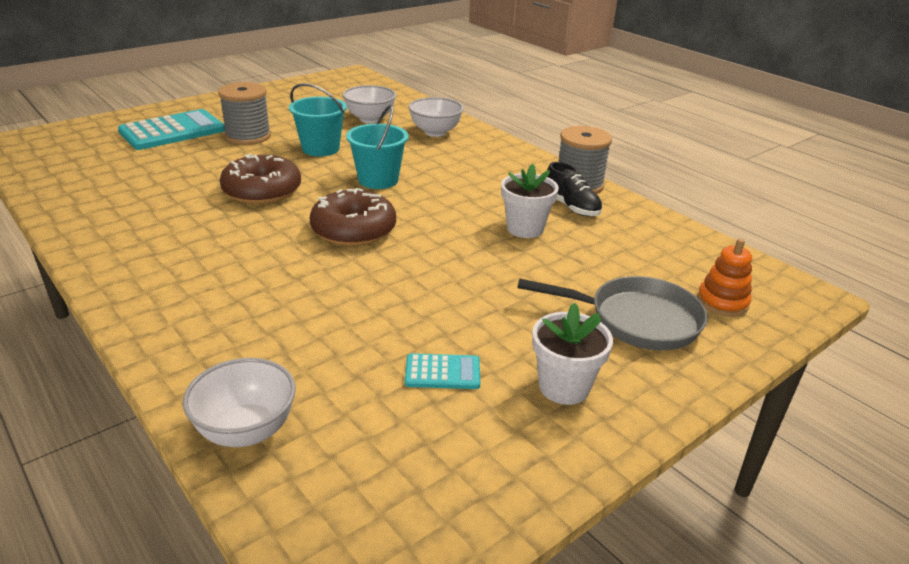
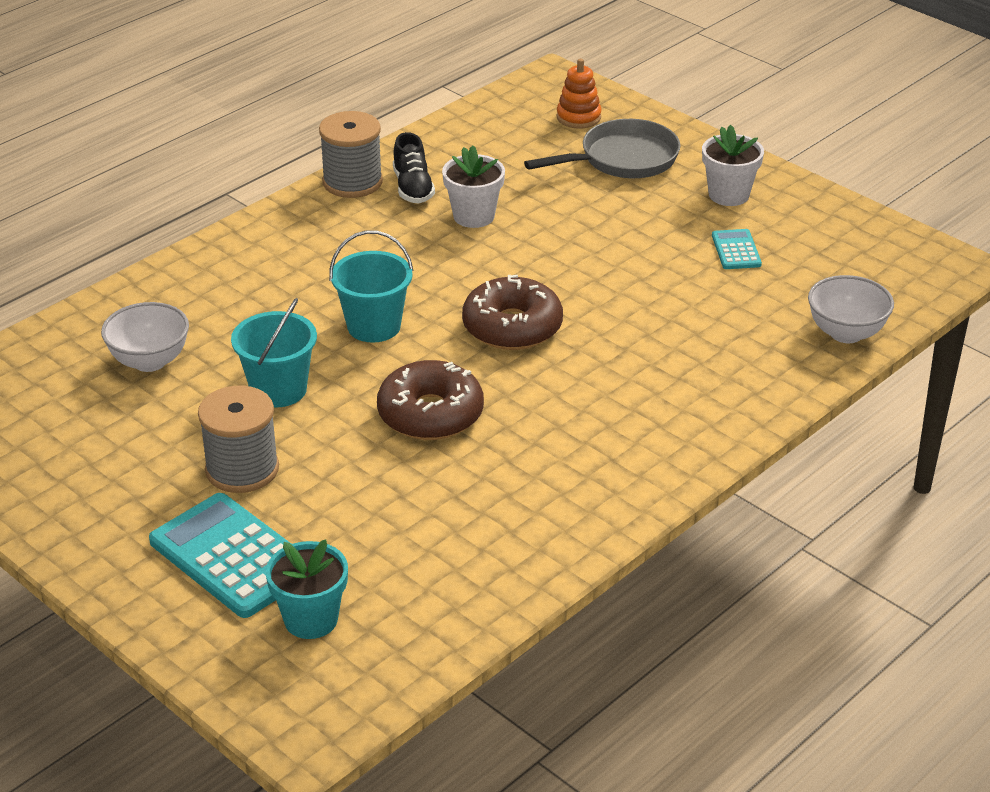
camera: 95 degrees left, 5 degrees up
white bowl [409,97,464,137] -> none
grey pan [517,276,708,350] -> grey pan turned 60 degrees clockwise [524,119,681,178]
black shoe [547,162,602,216] -> black shoe turned 120 degrees clockwise [393,132,435,204]
none -> turquoise flower pot [266,539,348,639]

